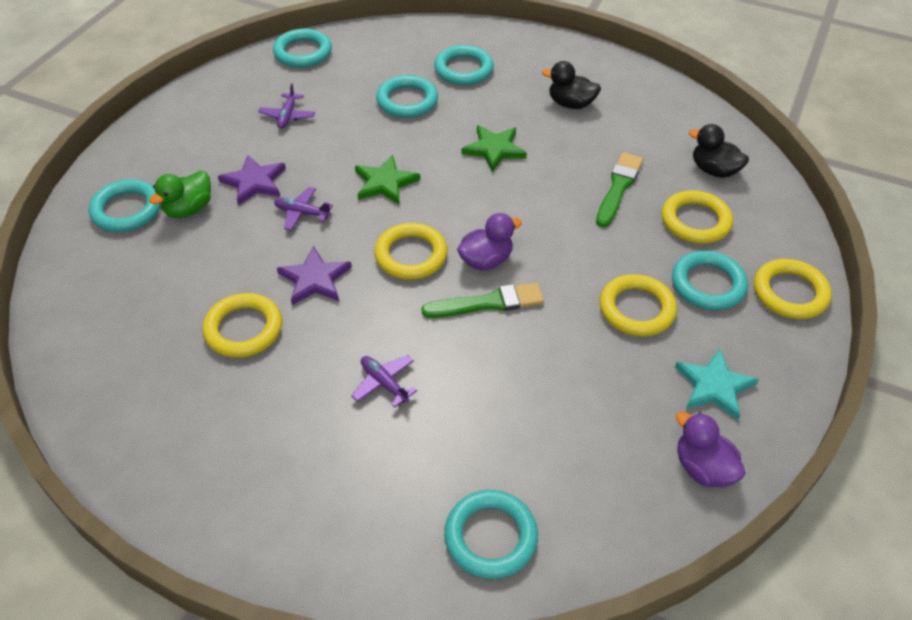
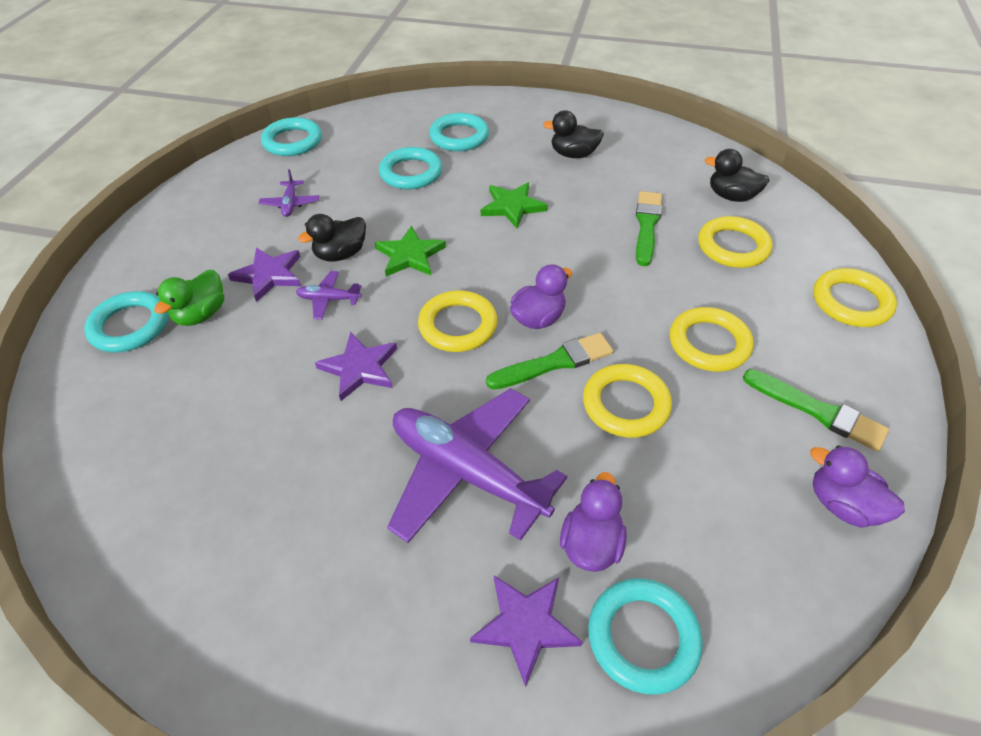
camera: 10 degrees left, 0 degrees up
yellow ring [203,293,282,358] -> yellow ring moved to [583,364,672,438]
purple plane [351,355,417,408] -> purple plane [387,388,567,543], size x2.35
turquoise ring [672,251,748,310] -> none
turquoise star [675,348,759,420] -> green brush [743,369,889,451]
none -> black duck [298,214,366,262]
none -> purple star [470,576,583,687]
none -> purple duck [560,472,627,572]

